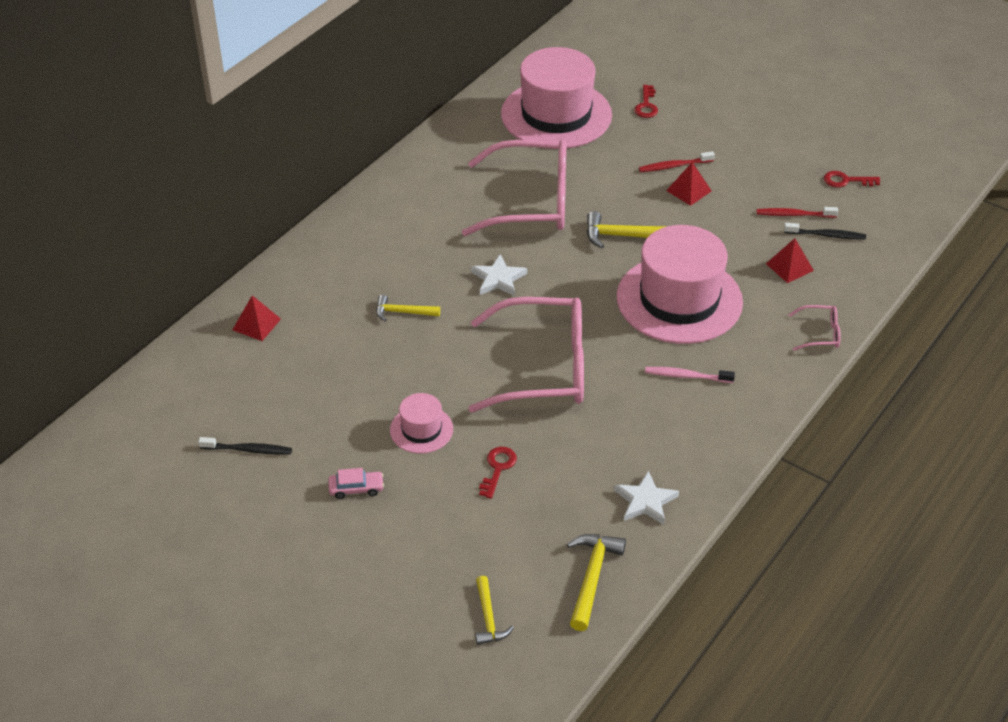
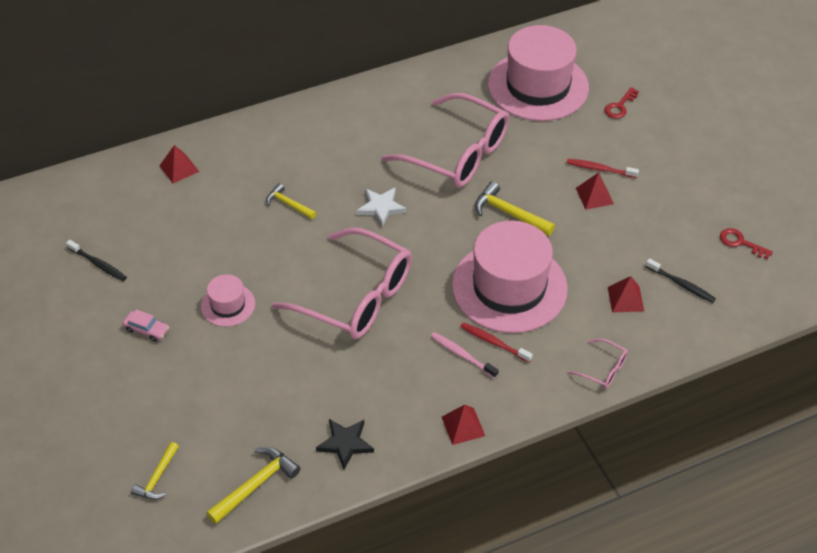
camera: 30 degrees right, 5 degrees up
red key [479,447,517,499] -> none
white star [614,470,679,525] -> black star [316,419,374,469]
red toothbrush [757,207,838,218] -> red toothbrush moved to [460,322,533,363]
none -> red pyramid [442,405,485,445]

